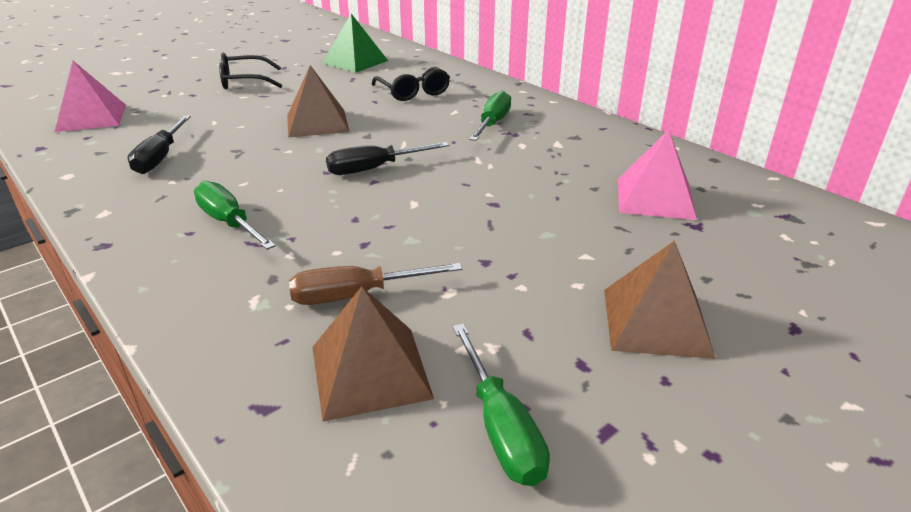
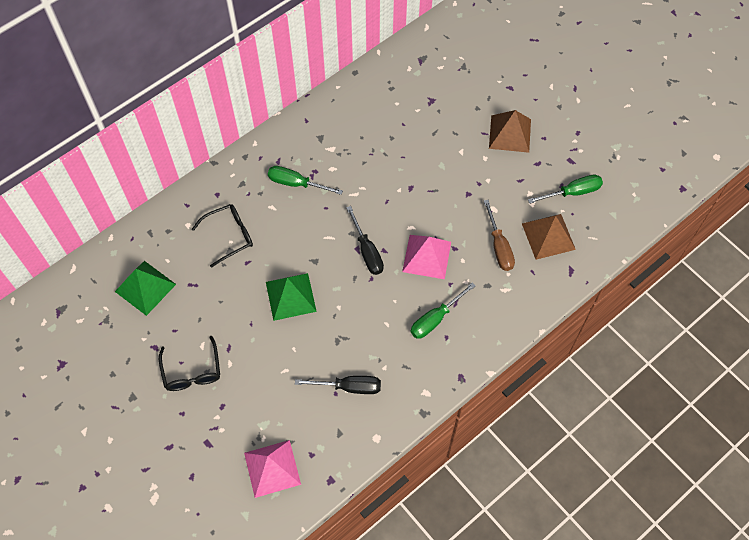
camera: 90 degrees left, 30 degrees up
brown pyramid [287,65,349,138] -> green pyramid [266,273,317,321]
pink pyramid [618,130,697,220] -> pink pyramid moved to [402,235,451,279]

